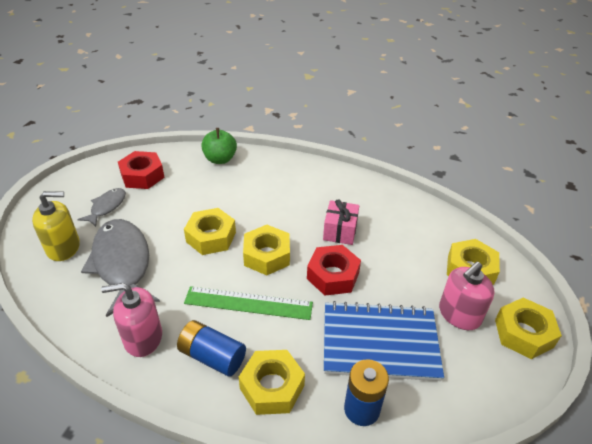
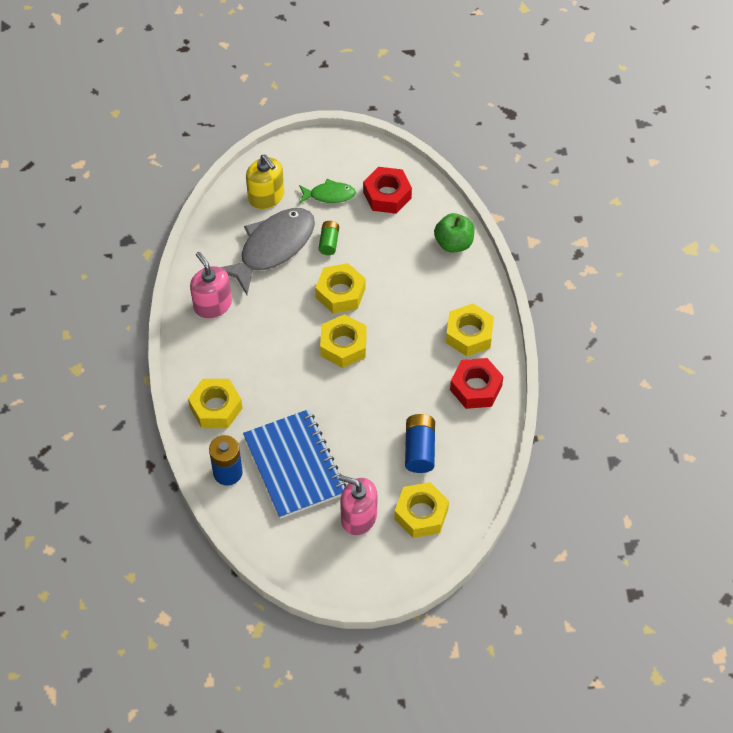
camera: 65 degrees right, 15 degrees up
grey fish [77,188,126,227] -> green fish [299,179,356,204]
blue battery [177,320,246,377] -> blue battery moved to [405,414,435,473]
green ruler [184,286,313,320] -> none
red nut [307,245,361,296] -> red nut moved to [450,358,504,409]
pink gift [323,199,359,245] -> none
yellow nut [495,298,562,359] -> yellow nut moved to [446,304,494,356]
none -> green battery [318,221,339,255]

